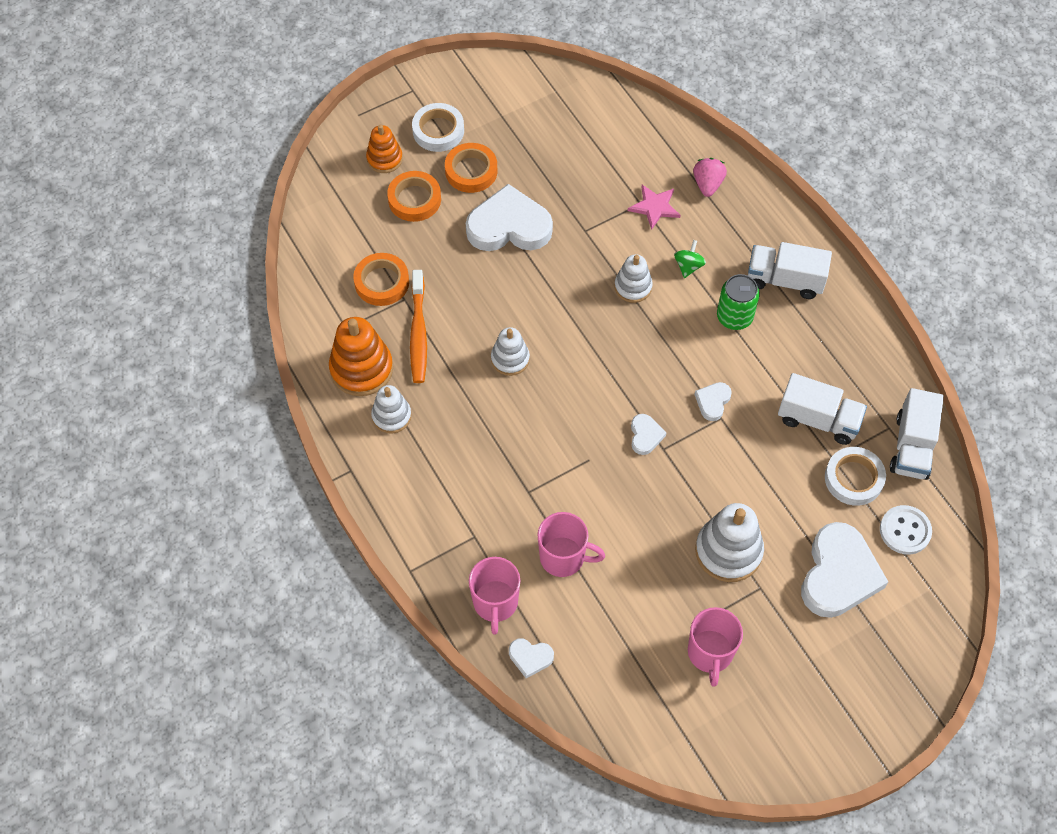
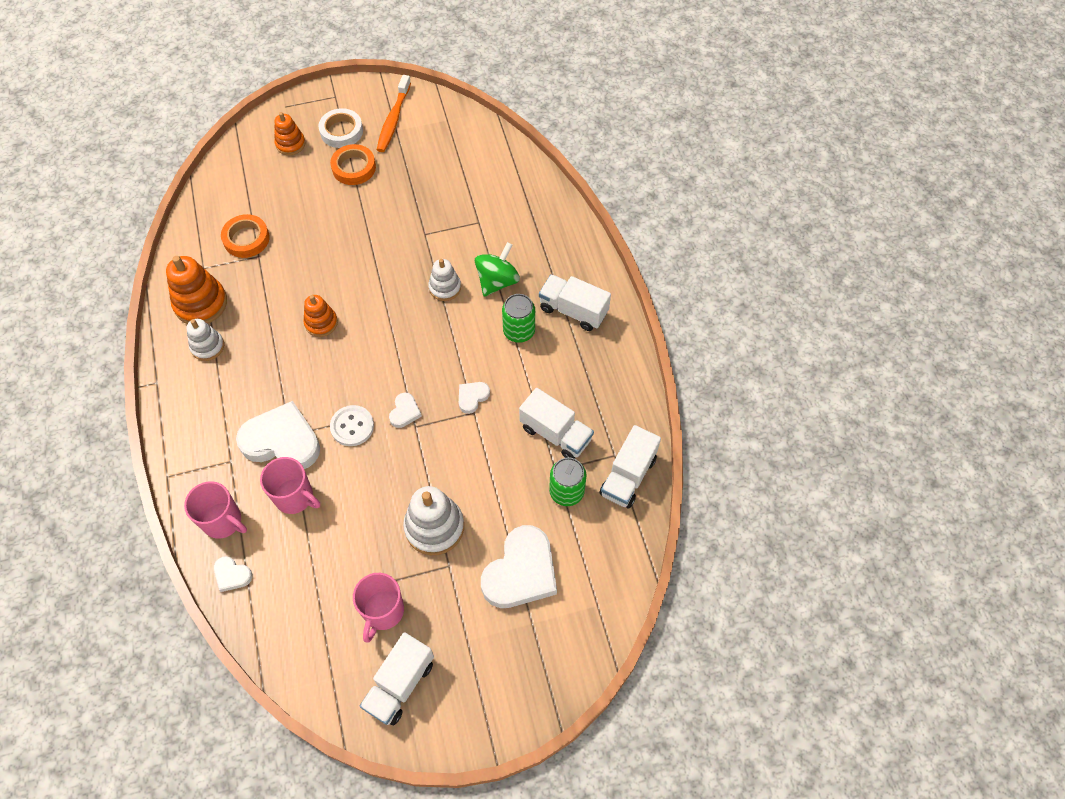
camera: 15 degrees right, 0 degrees up
orange tape [387,171,441,222] -> none
orange toothbrush [410,270,427,383] -> orange toothbrush moved to [377,75,411,152]
white heart [466,184,553,251] -> white heart moved to [236,401,320,469]
pink mug [469,557,520,635] -> pink mug turned 75 degrees counterclockwise [184,481,247,539]
white stacking toy [491,327,530,376] -> orange stacking toy [303,295,338,337]
pink star [628,185,681,230] -> none
green spinning top [674,240,706,278] -> green spinning top [475,242,520,297], size x1.74
pink strawberry [693,158,727,197] -> none
white tape [825,447,886,506] -> green can [549,457,586,506]
white button [880,505,932,555] -> white button moved to [330,405,374,446]
none -> white truck [360,632,434,725]

